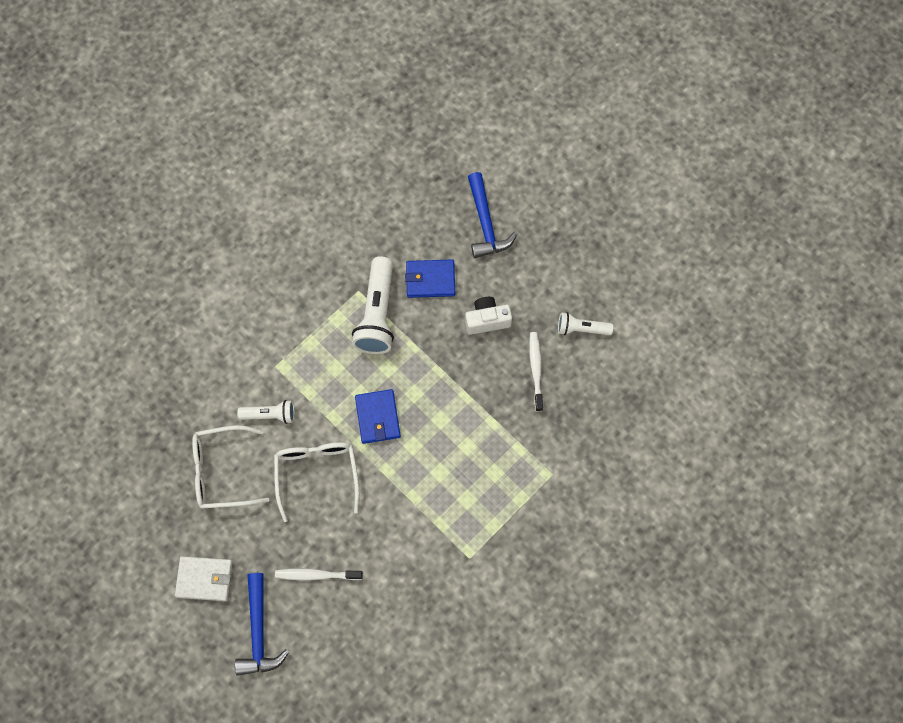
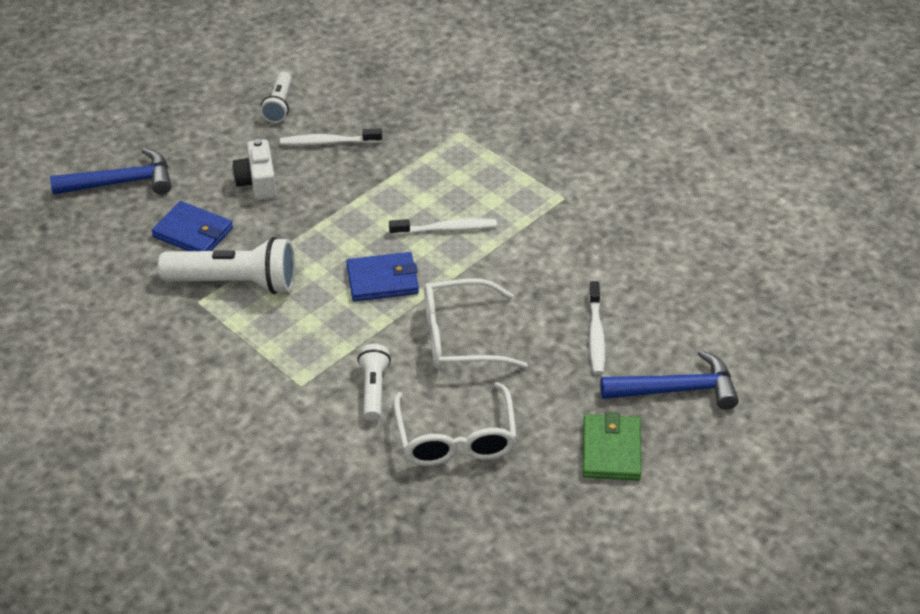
camera: 90 degrees left, 25 degrees down
white wallet [175,556,233,601] -> green wallet [582,412,641,481]
blue wallet [405,259,455,298] -> blue wallet turned 60 degrees counterclockwise [152,201,233,251]
none -> white toothbrush [389,218,497,235]

